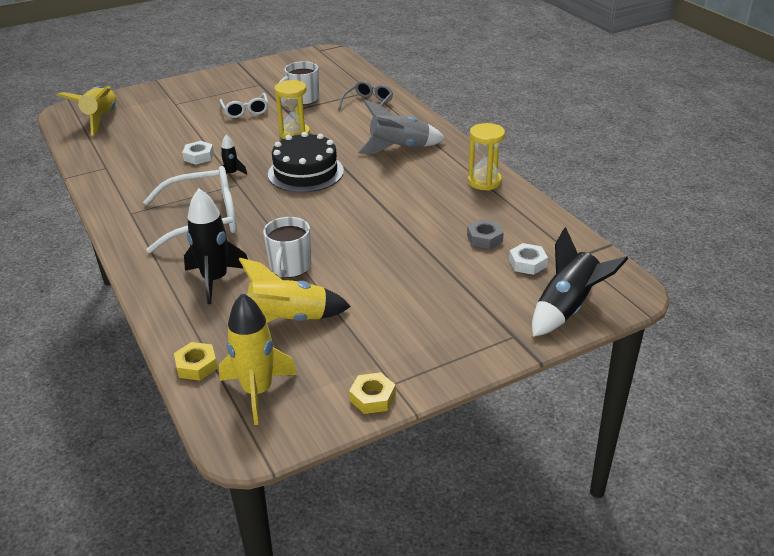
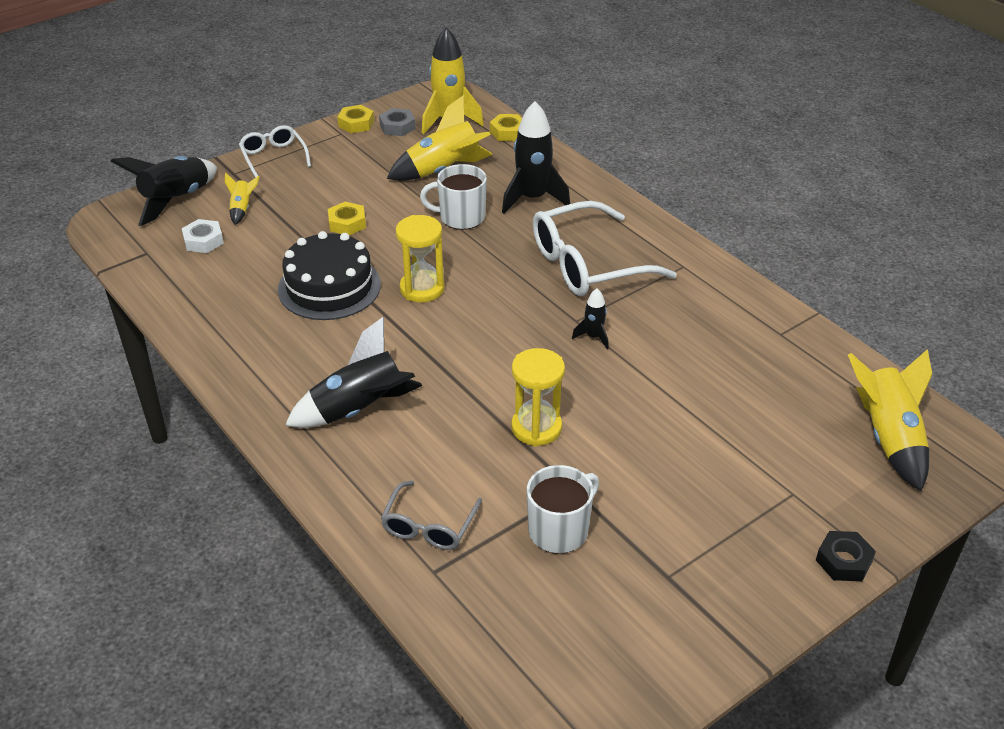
camera: 170 degrees right, 5 degrees up
white nut [182,141,214,165] -> none
white glasses [219,93,268,118] -> white glasses moved to [239,125,311,179]
white mug [263,217,311,278] -> white mug turned 90 degrees counterclockwise [420,164,487,230]
black cake [268,132,344,193] -> black cake moved to [278,231,381,320]
grey rocket [358,99,445,154] -> black rocket [285,317,422,428]
grey nut [467,219,504,249] -> grey nut moved to [379,108,416,136]
yellow hourglass [468,123,505,191] -> yellow hourglass moved to [395,215,445,302]
none -> yellow rocket [225,173,260,225]
none -> yellow nut [328,202,366,235]
none -> black nut [816,531,876,581]

